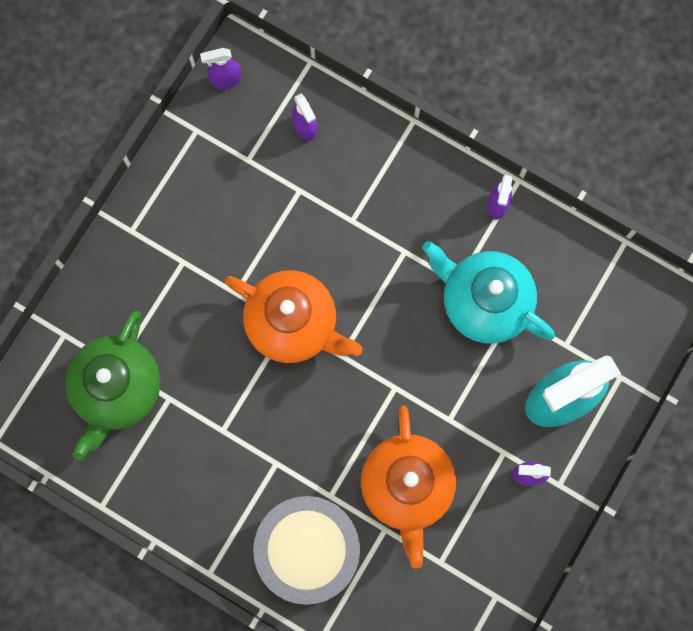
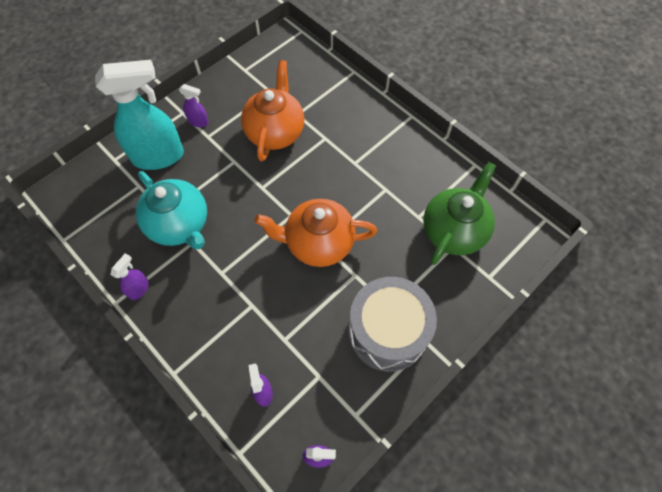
camera: 165 degrees left, 15 degrees down
orange teapot [225,270,363,363] -> orange teapot turned 45 degrees counterclockwise [254,199,377,267]
grey drum [253,496,360,605] -> grey drum moved to [348,277,437,372]

